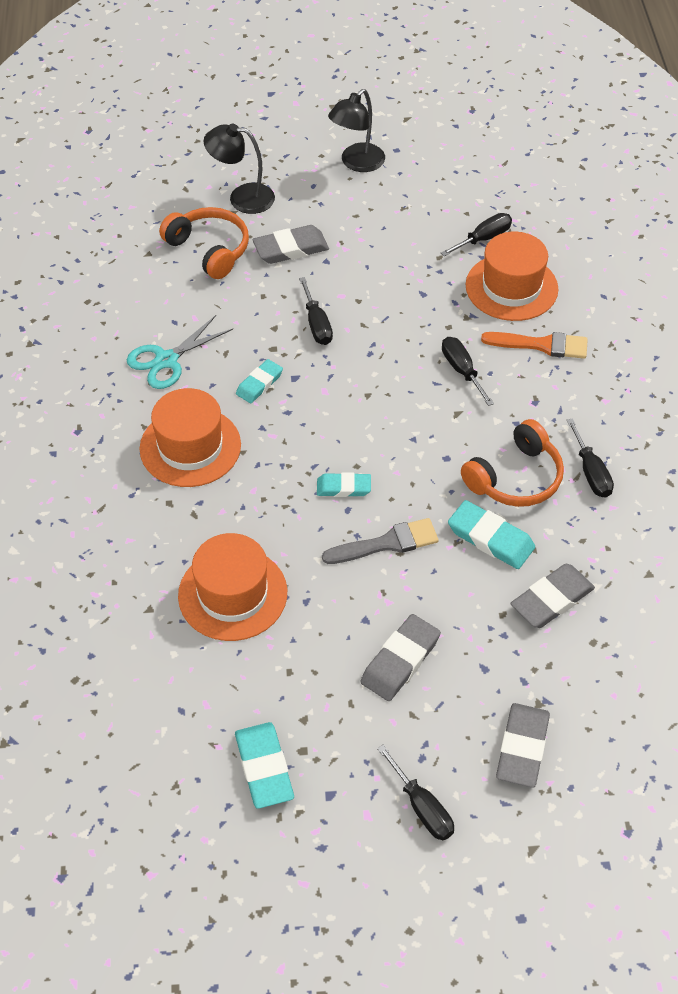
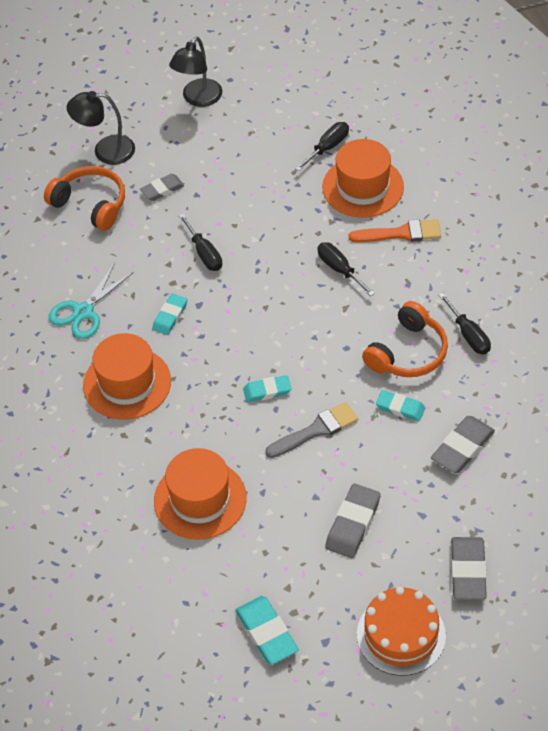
camera: 10 degrees left, 0 degrees up
grey eraser [252,225,329,264] -> grey eraser [140,174,184,201], size x0.65
black screwdriver [377,745,454,840] -> orange cake [357,586,446,676]
turquoise eraser [448,500,535,569] -> turquoise eraser [376,390,425,422], size x0.65

